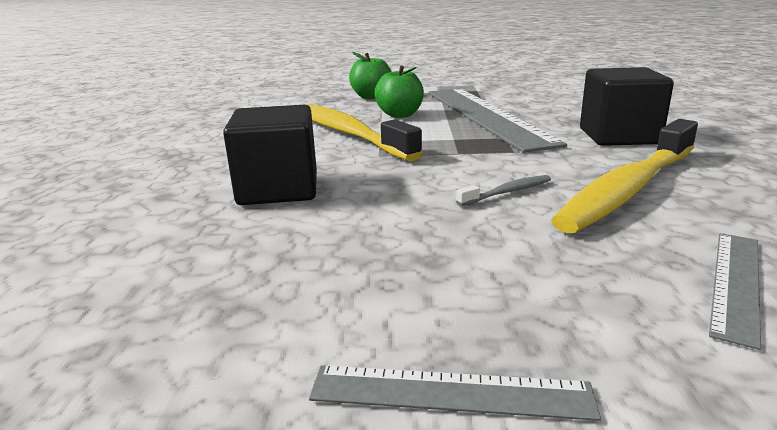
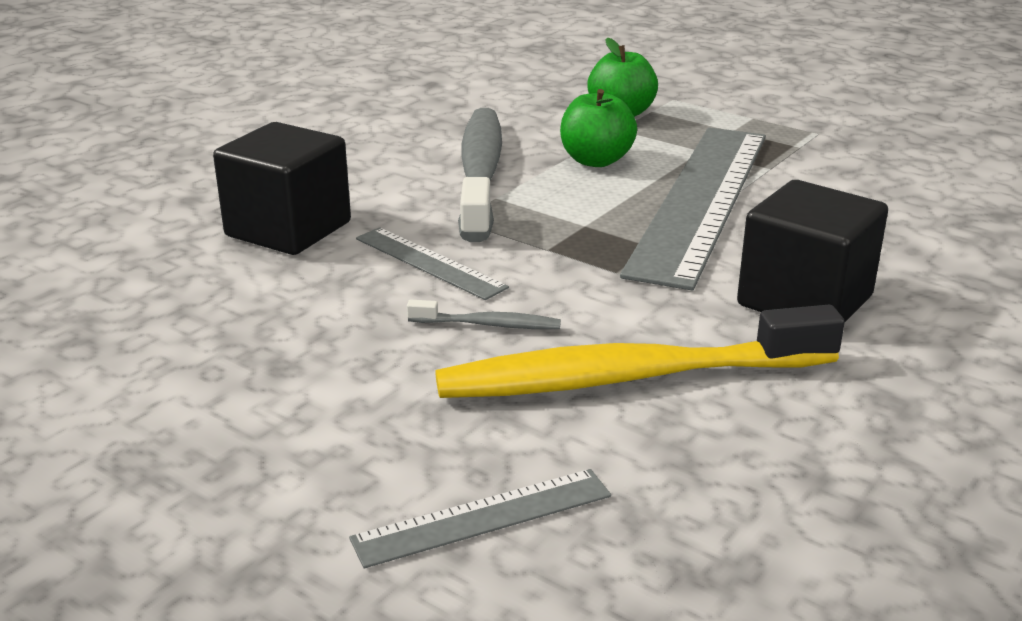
camera: 35 degrees right, 5 degrees up
yellow toothbrush [302,104,423,162] -> grey toothbrush [458,108,502,242]
grey ruler [309,365,601,421] -> grey ruler moved to [356,227,509,300]

